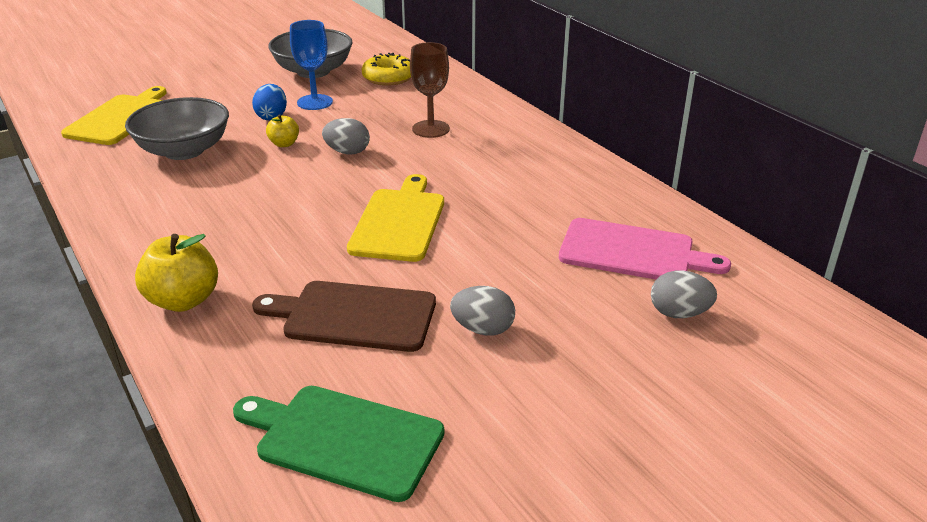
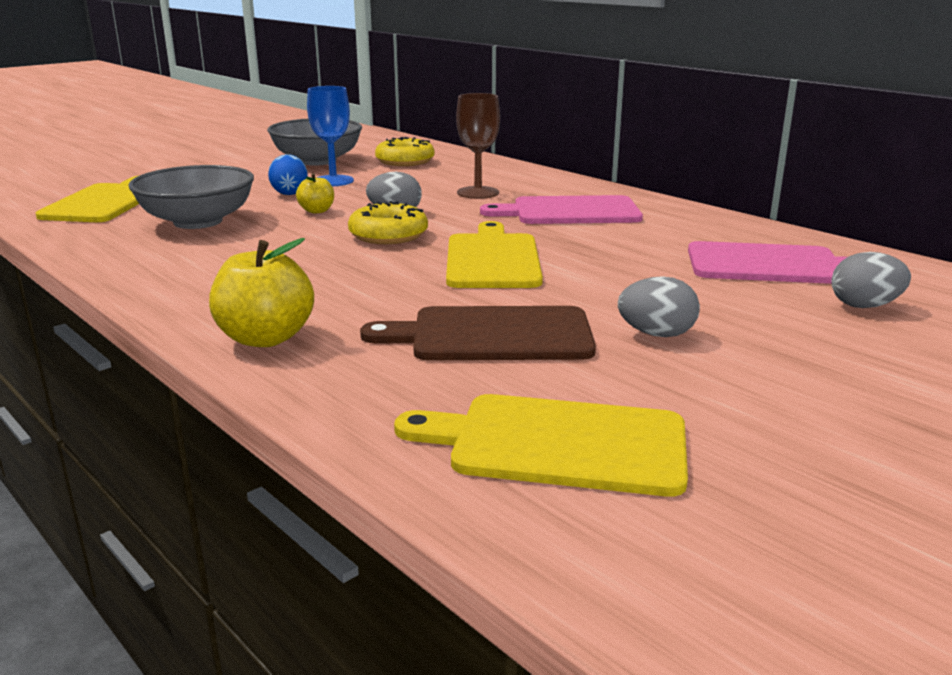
camera: 10 degrees left, 10 degrees down
green cutting board [233,386,444,502] -> yellow cutting board [394,394,688,497]
none -> yellow donut [348,201,428,244]
none -> pink cutting board [480,195,643,224]

